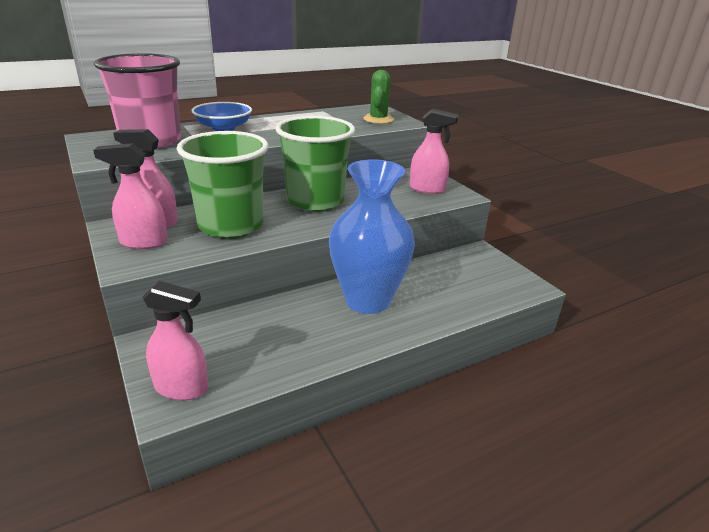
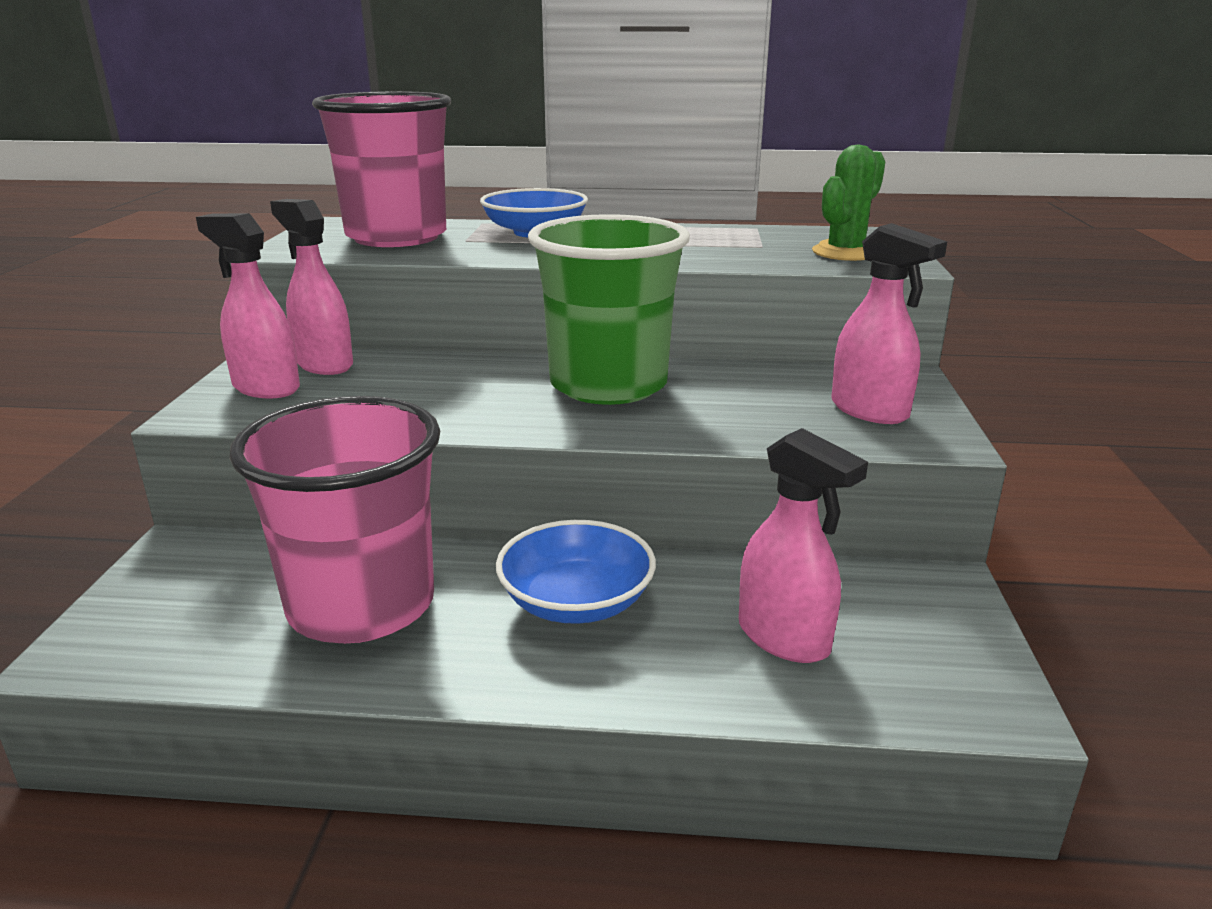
camera: 35 degrees right, 5 degrees down
pink spray bottle [142,281,208,400] -> pink spray bottle moved to [739,428,868,663]
green cup [177,131,269,238] -> none
blue vase [329,159,415,314] -> blue bowl [496,520,656,624]
none -> pink cup [229,396,440,643]

